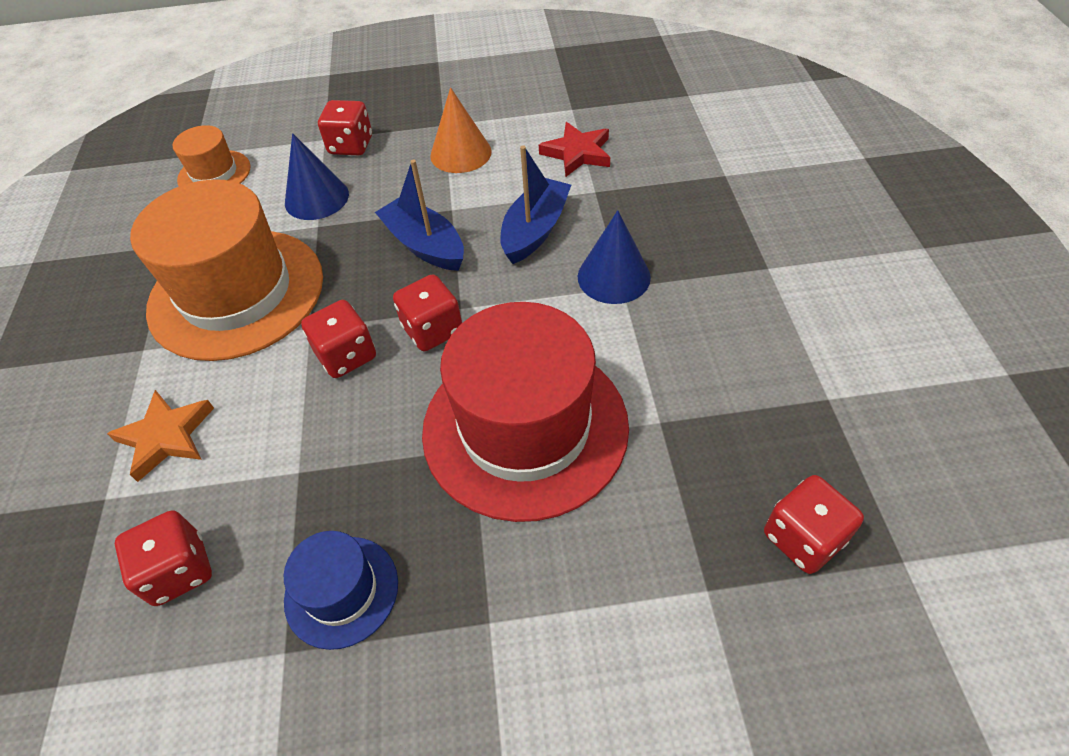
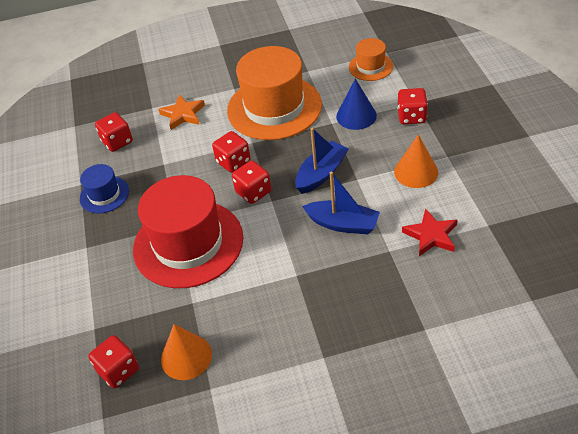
camera: 85 degrees right, 5 degrees down
blue cone [578,210,651,304] -> none
none -> orange cone [161,324,212,380]

